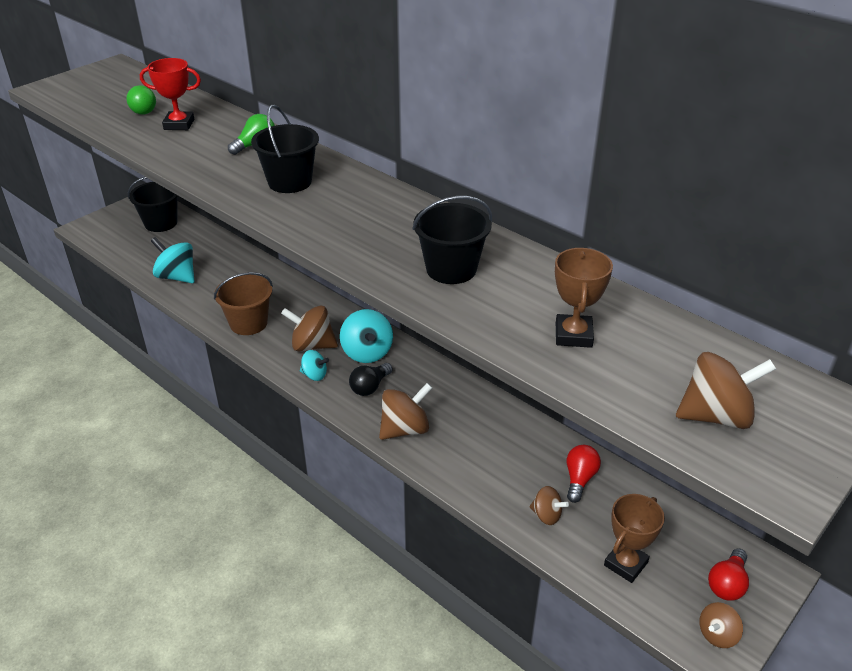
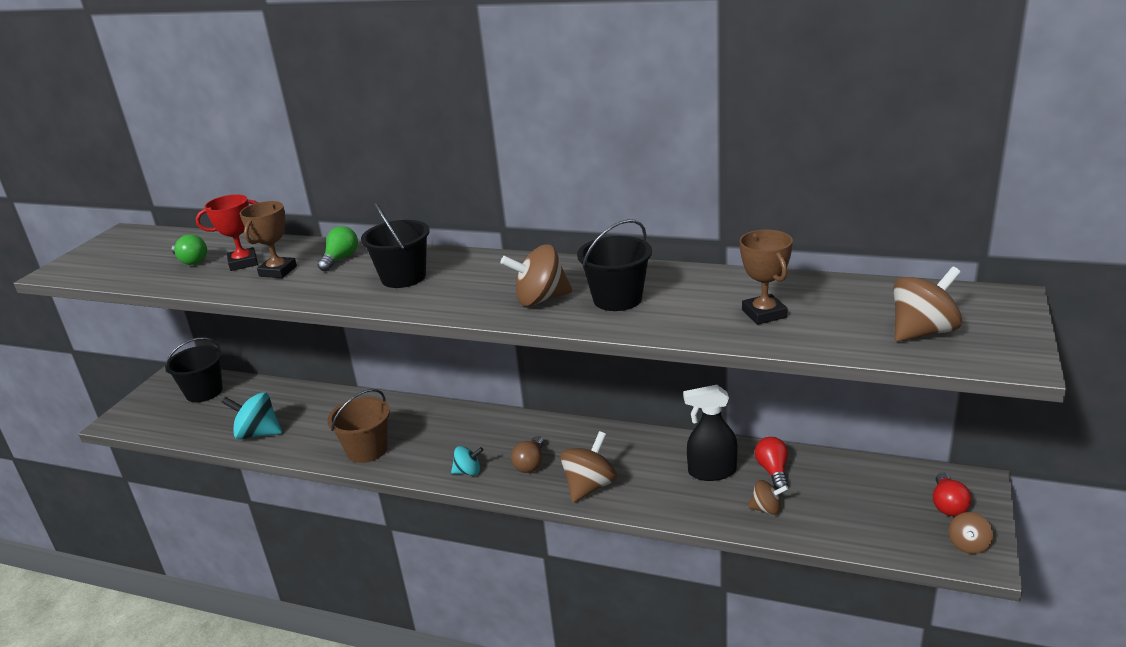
camera: 20 degrees left, 10 degrees down
brown spinning top [281,306,338,351] -> brown spinning top moved to [500,244,572,306]
turquoise spinning top [340,309,393,363] -> none
black light bulb [349,363,392,396] -> brown light bulb [511,436,544,473]
brown trophy [604,494,665,583] -> brown trophy moved to [240,201,297,278]
none -> black spray bottle [683,385,738,481]

